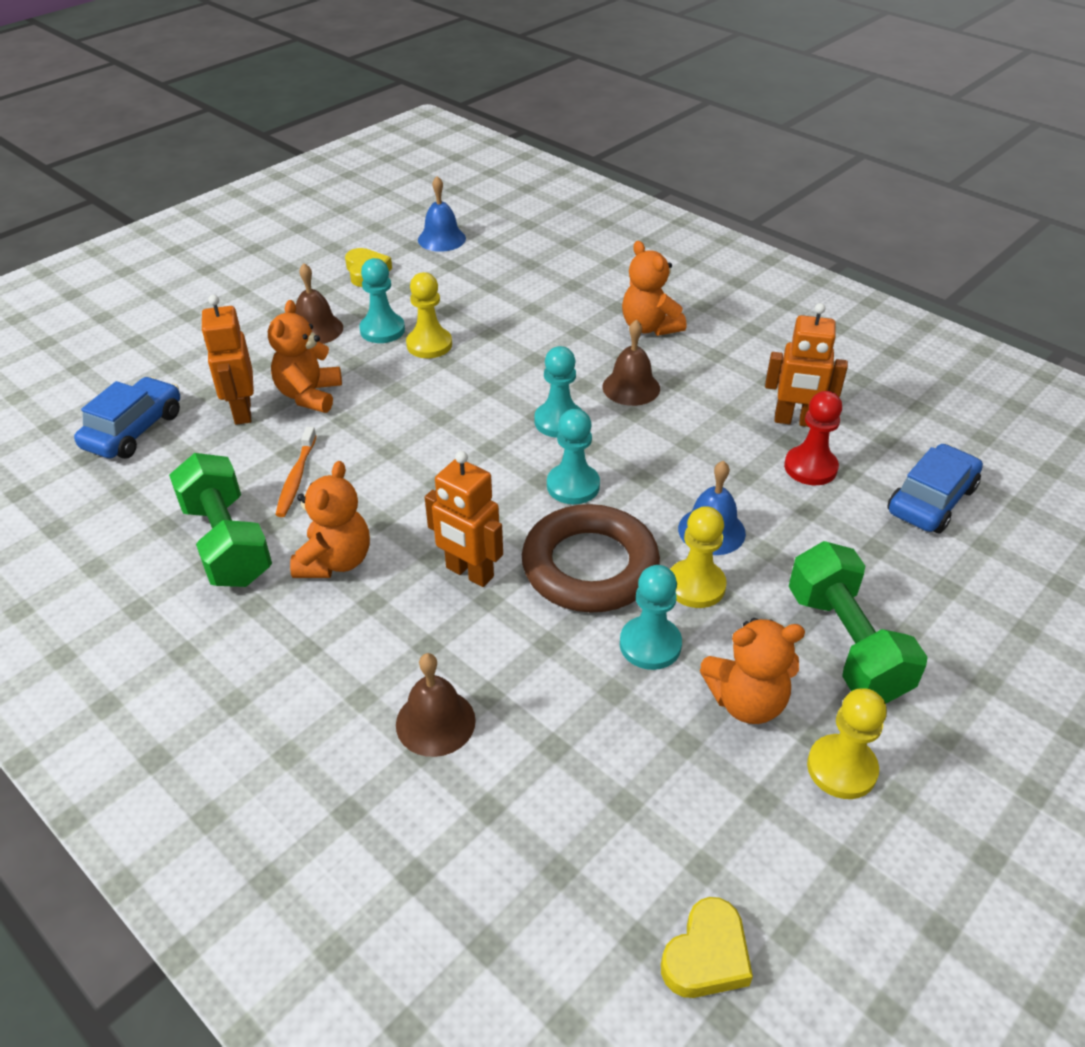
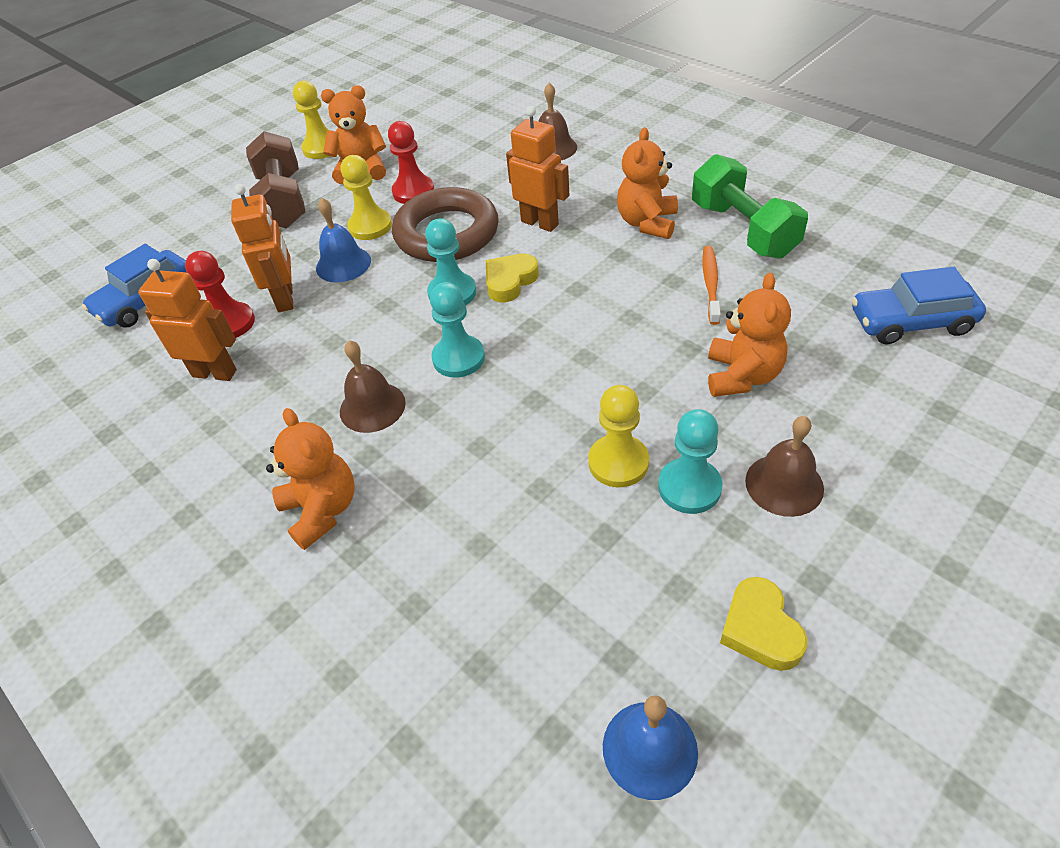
camera: 175 degrees left, 5 degrees up
blue car [74,377,180,459] -> blue car turned 60 degrees clockwise [852,267,986,344]
orange robot [201,295,254,425] -> orange robot moved to [231,184,293,312]
turquoise pawn [620,565,682,670] -> red pawn [388,121,434,204]
yellow heart [661,897,753,998] -> yellow heart moved to [486,253,539,302]
green dumbbell [788,541,927,704] -> brown dumbbell [246,131,305,229]

